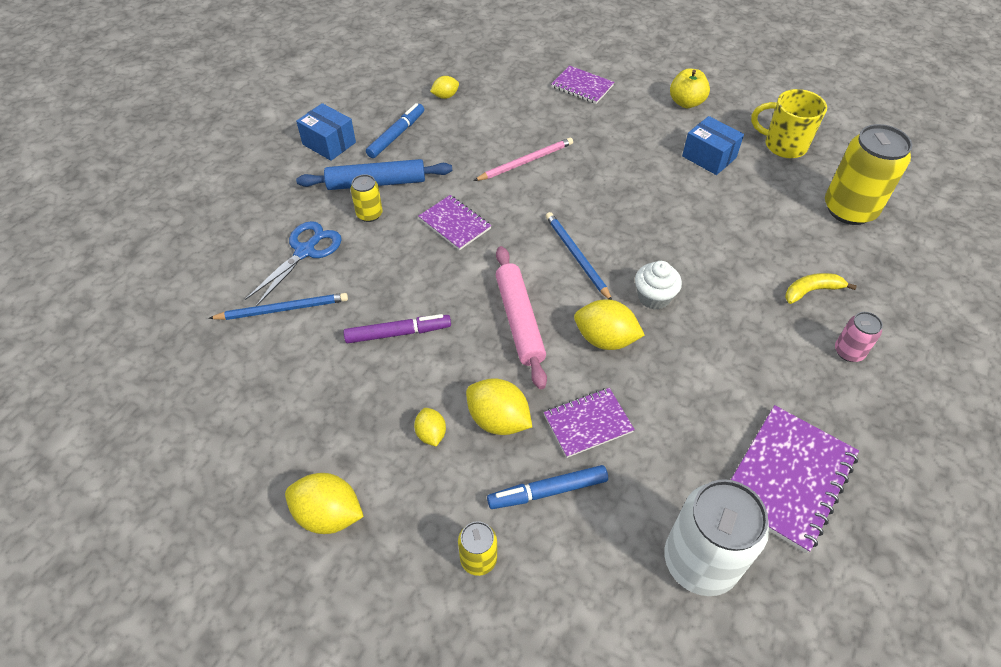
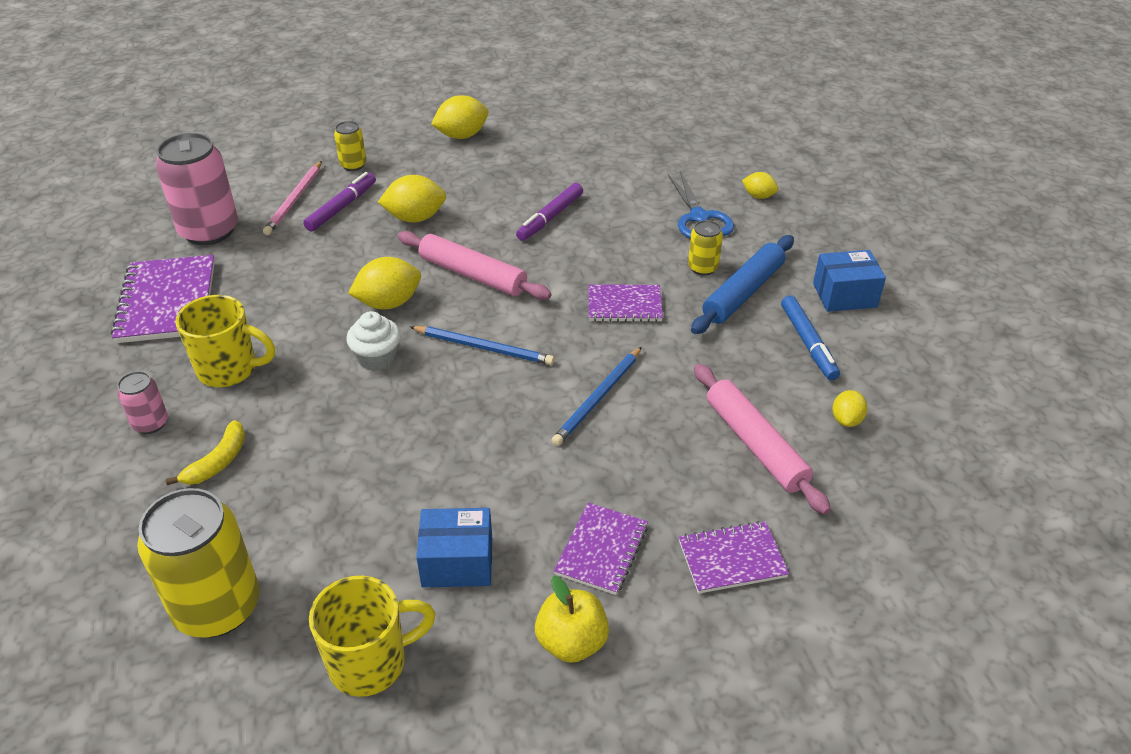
camera: 135 degrees right, 10 degrees down
blue pencil [208,293,348,320] -> blue pencil moved to [551,347,642,446]
yellow lemon [414,408,446,446] -> yellow lemon moved to [742,172,778,199]
pink pencil [474,138,573,181] -> pink pencil moved to [263,161,322,235]
blue marker [487,465,608,509] -> purple marker [303,172,376,232]
purple notebook [544,388,635,458] -> purple notebook moved to [554,503,648,595]
white can [664,479,769,596] -> pink can [156,133,238,245]
none -> yellow mug [175,295,275,387]
none -> pink rolling pin [694,364,831,514]

